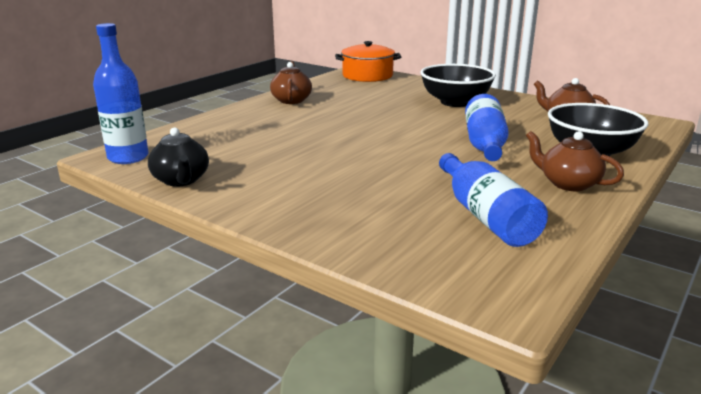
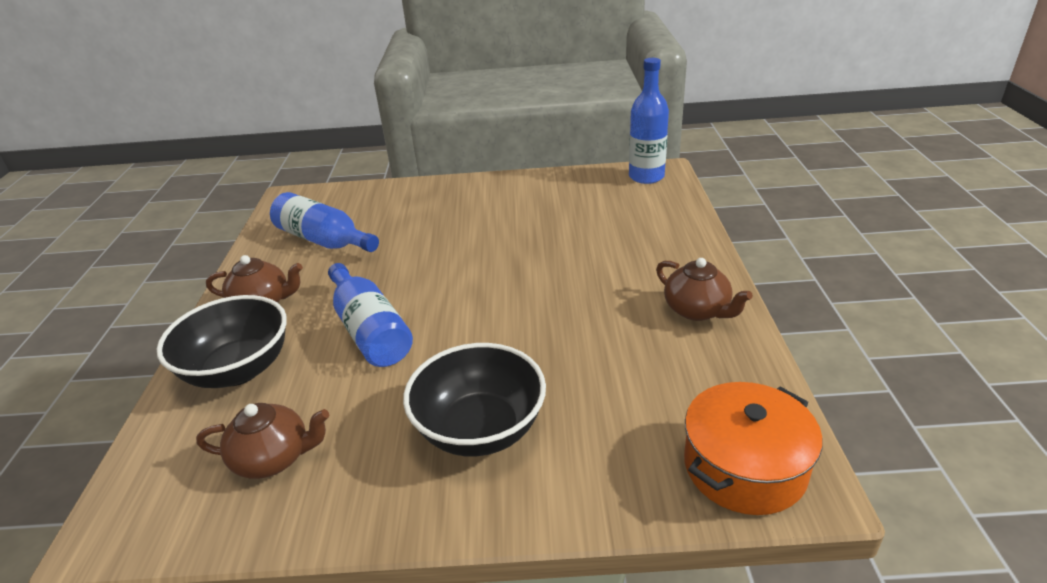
camera: 145 degrees right, 10 degrees up
black teapot [148,127,209,187] -> none

